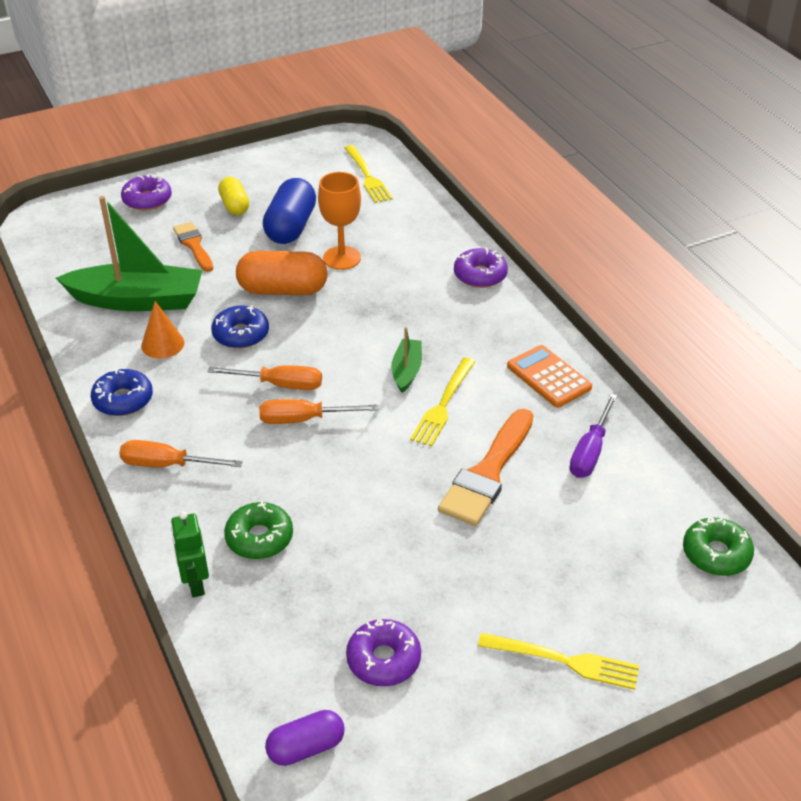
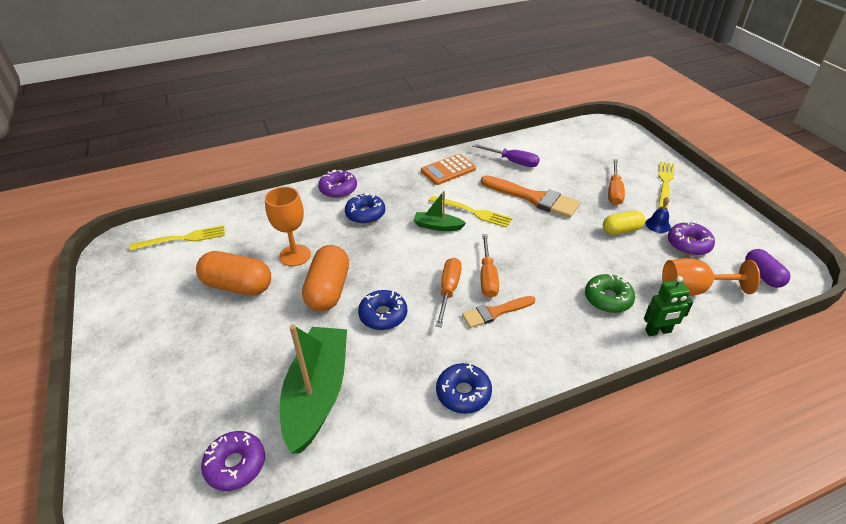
camera: 85 degrees left, 0 degrees up
orange screwdriver [119,440,243,467] -> orange screwdriver moved to [608,159,625,205]
purple donut [121,174,172,211] -> purple donut moved to [201,431,265,491]
orange cone [141,301,185,359] -> none
orange brush [173,222,213,272] -> orange brush moved to [462,296,535,328]
yellow capsule [218,177,249,215] -> yellow capsule moved to [603,210,645,235]
blue capsule [263,178,316,244] -> orange capsule [196,251,271,295]
green donut [683,517,754,576] -> none
none -> blue donut [345,193,385,224]
none -> blue bell [645,197,671,233]
none -> orange goblet [662,258,760,296]

